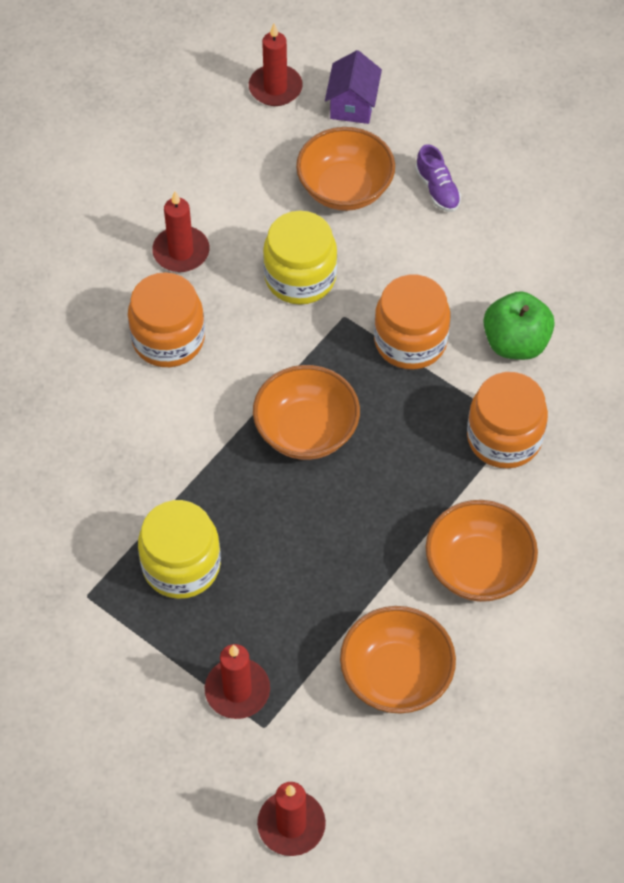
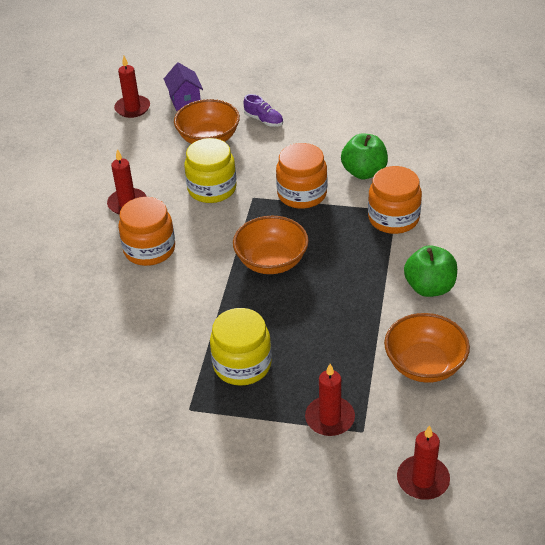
camera: 25 degrees left, 15 degrees down
orange bowl [426,500,538,602] -> green apple [404,245,457,297]

